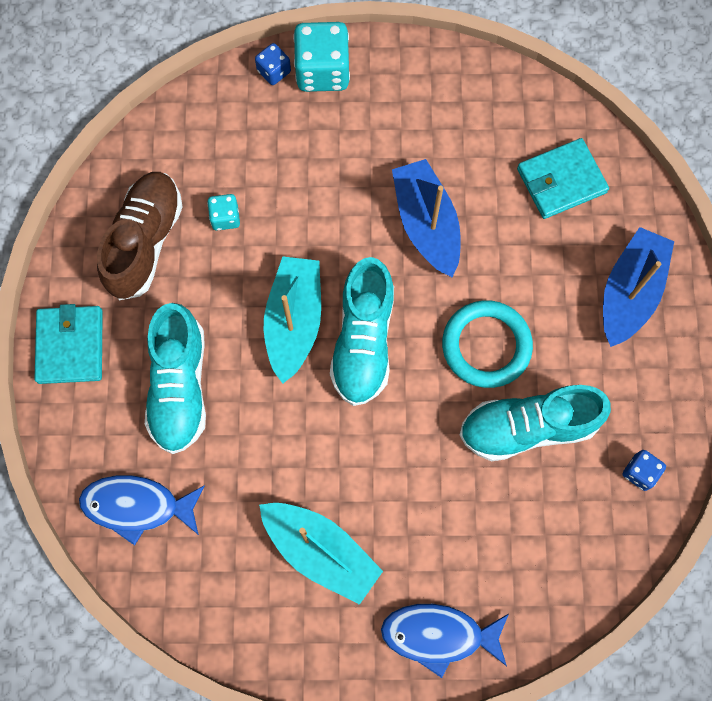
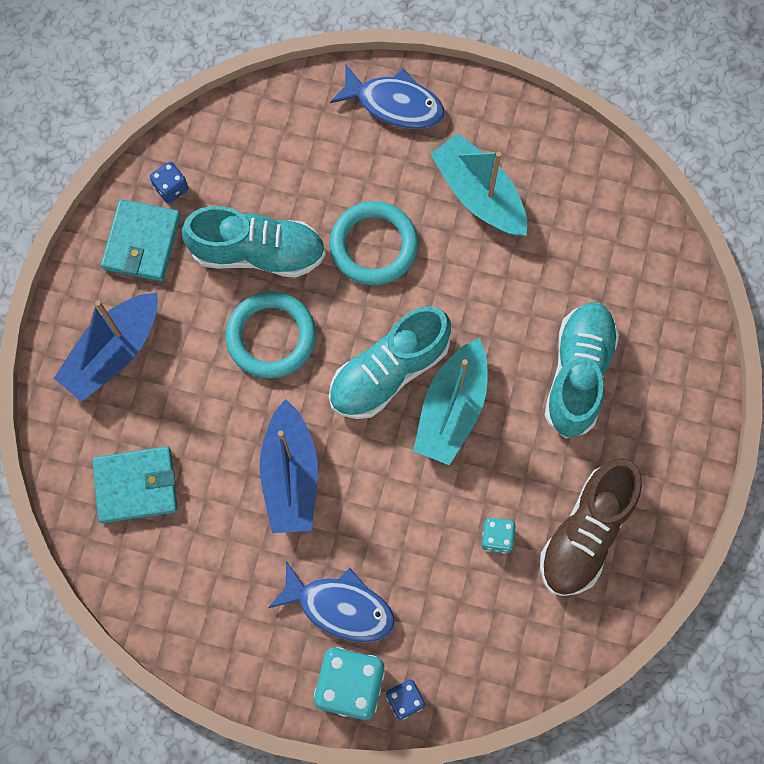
camera: 165 degrees left, 0 degrees up
turquoise wallet [35,304,103,384] -> turquoise wallet moved to [101,199,181,281]
blue fish [79,475,205,545] -> blue fish moved to [268,561,395,642]
turquoise shoe [330,257,394,406] -> turquoise shoe turned 150 degrees counterclockwise [329,306,451,419]
none -> turquoise ring [329,201,418,285]

